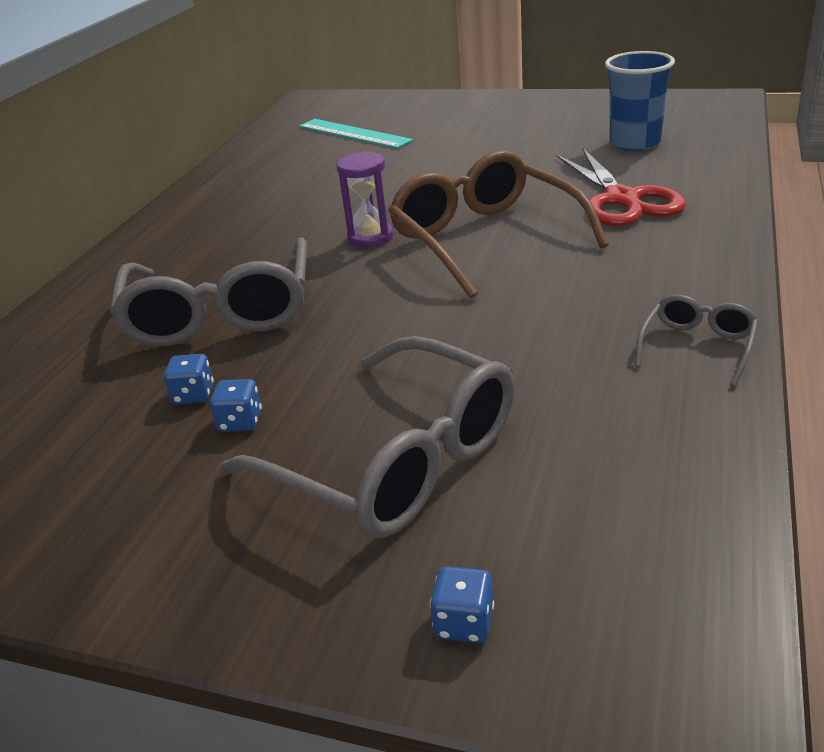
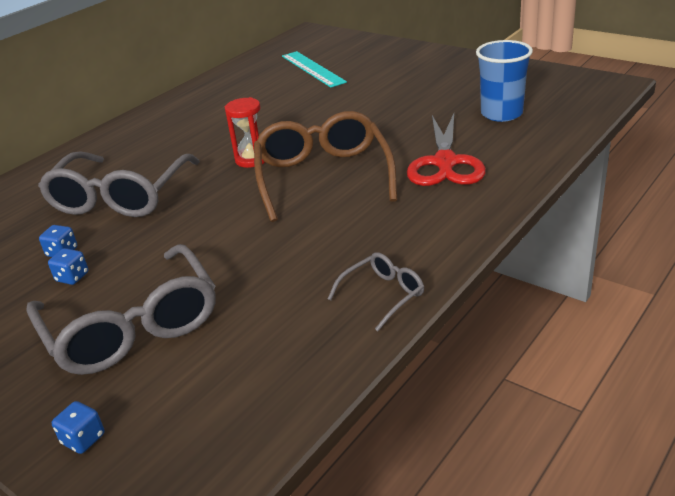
camera: 20 degrees right, 0 degrees up
purple hourglass [337,152,393,248] -> red hourglass [225,97,265,168]

